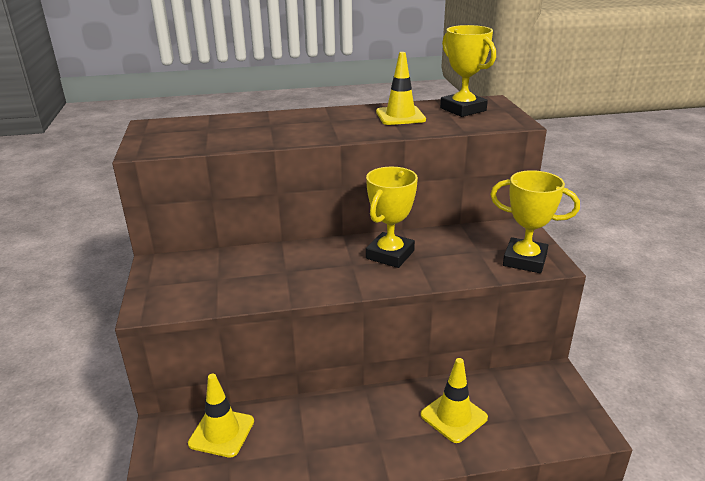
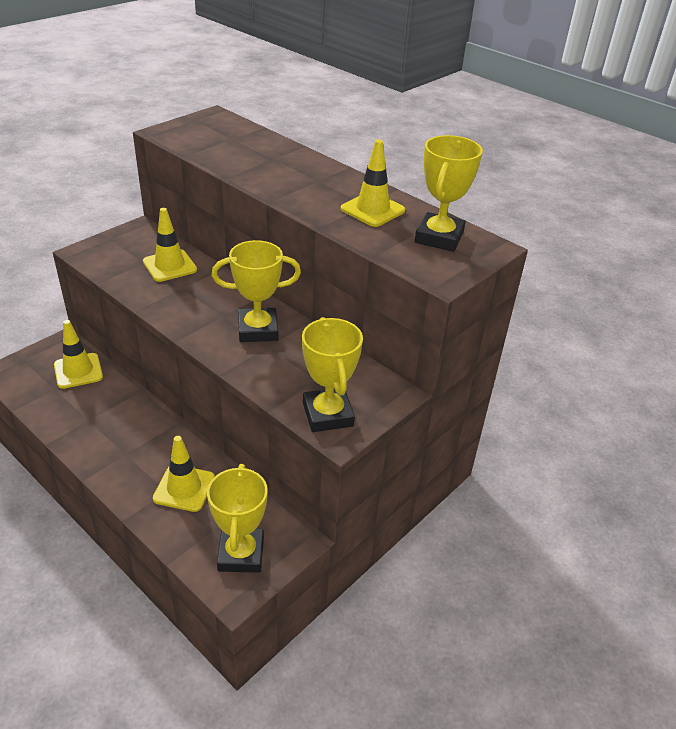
camera: 50 degrees right, 10 degrees up
none -> yellow traffic cone [143,208,197,282]
none -> yellow trophy [207,464,268,573]

